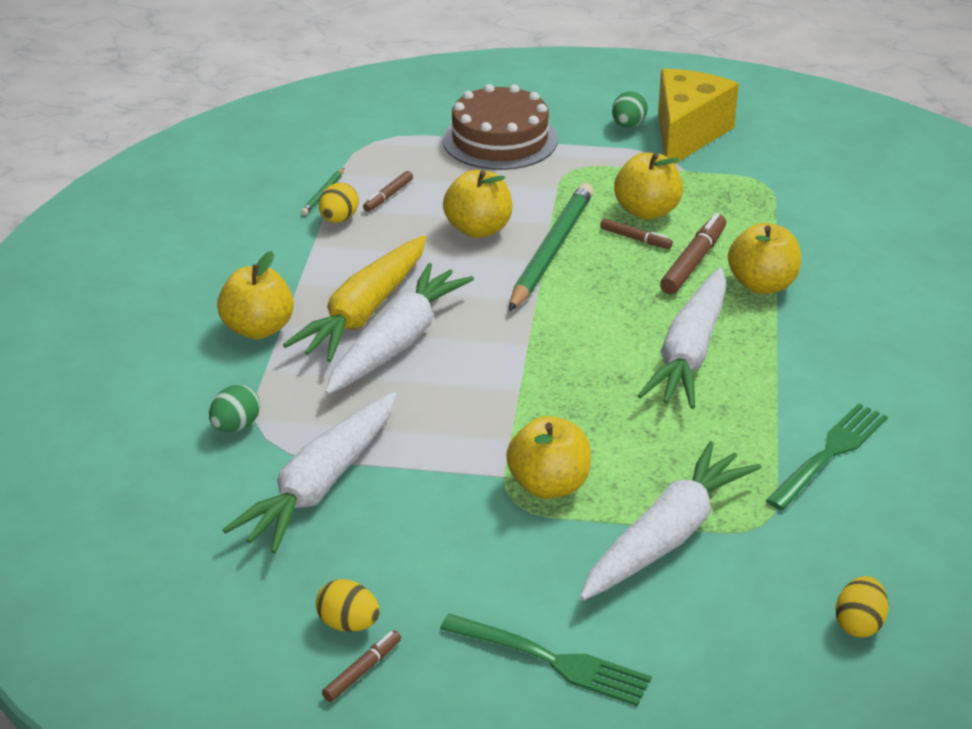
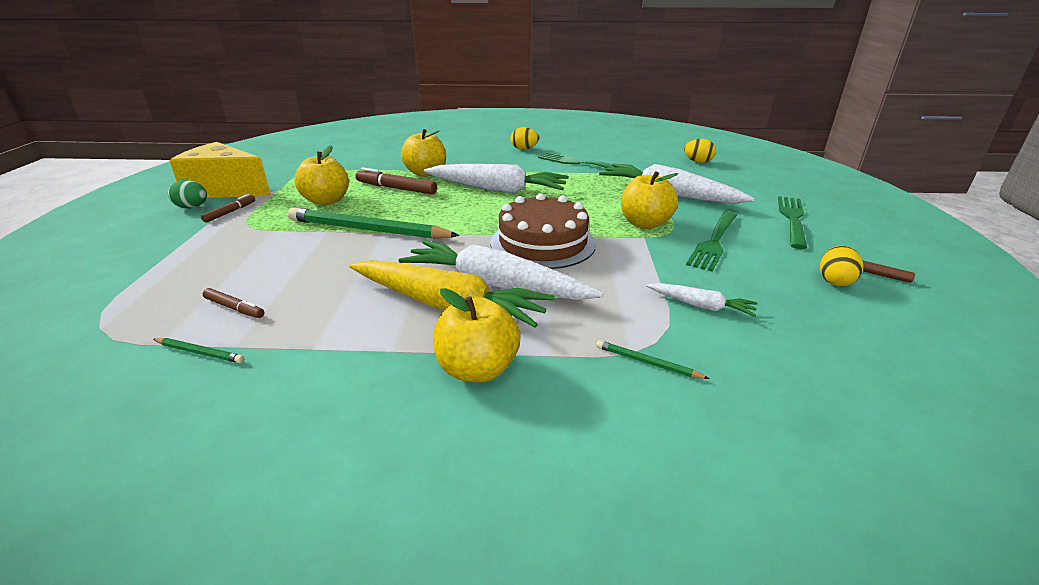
camera: 95 degrees left, 5 degrees down
green egg [209,385,260,432] -> green pencil [596,340,709,379]
white carrot [223,392,396,553] -> white carrot [647,283,758,317], size x0.48
yellow egg [319,183,359,223] -> yellow egg moved to [510,127,539,150]
brown cake [443,84,558,170] -> brown cake moved to [491,193,596,269]
yellow apple [443,170,512,238] -> none
brown marker [600,218,673,249] -> brown marker moved to [201,194,255,222]
none -> green fork [686,211,737,271]

